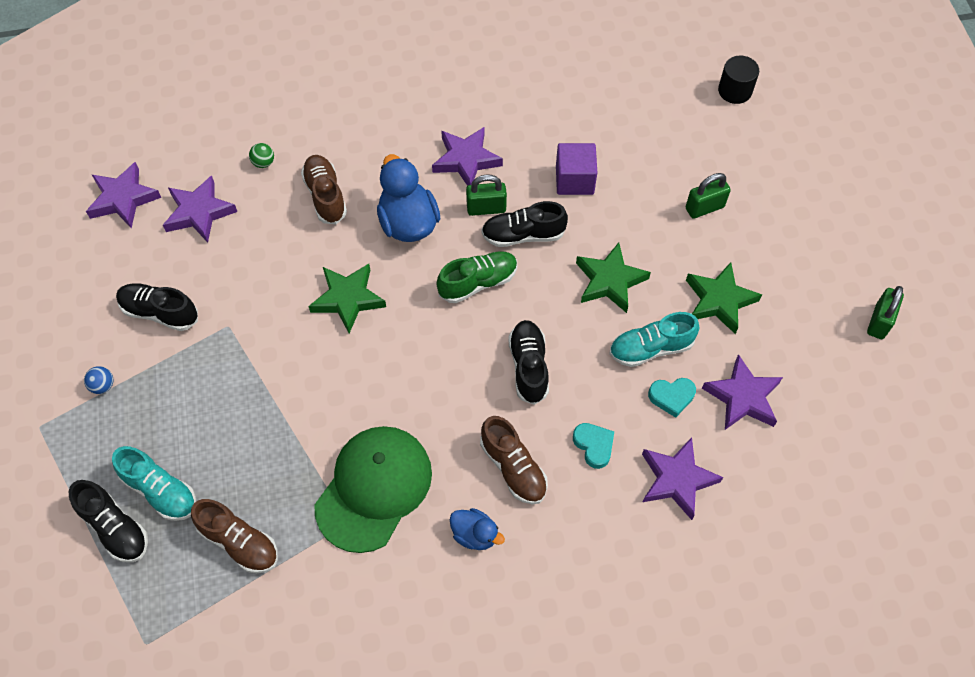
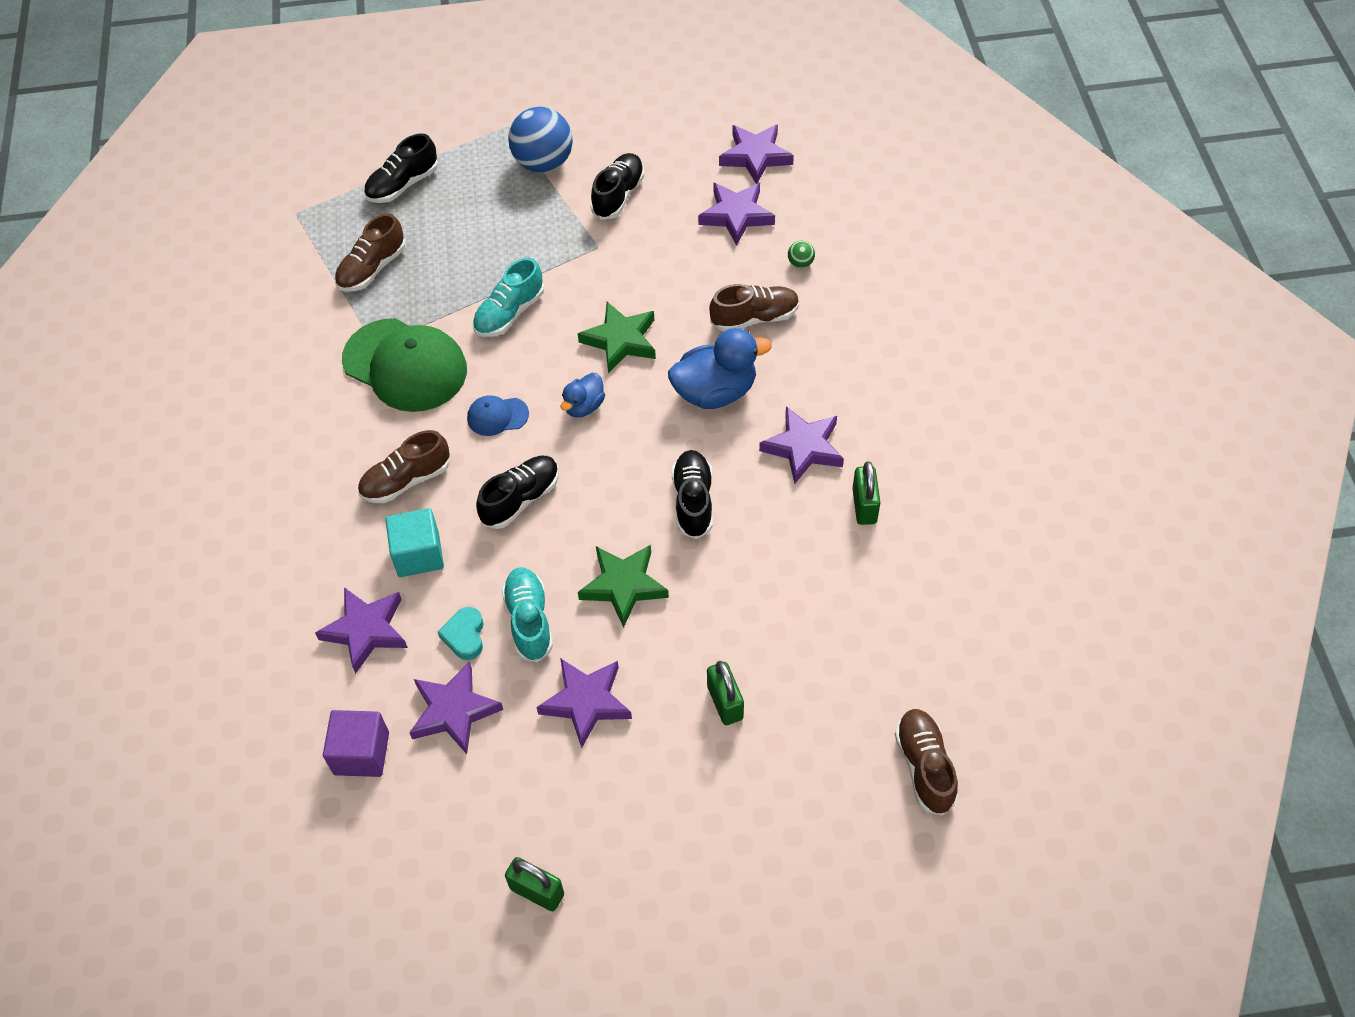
camera: 95 degrees right, 5 degrees down
blue ball [84,366,113,394] -> blue ball [508,107,573,173], size x2.45
turquoise shoe [112,446,196,521] -> turquoise shoe moved to [473,258,544,337]
green shoe [437,251,517,303] -> none
blue duck [450,508,505,550] -> blue duck moved to [561,373,605,417]
green padlock [466,174,507,216] -> green padlock moved to [852,461,880,525]
black shoe [508,320,549,405] -> black shoe turned 45 degrees counterclockwise [476,456,559,529]
purple cube [556,143,597,195] -> purple cube moved to [323,710,389,777]
turquoise heart [573,423,614,469] -> turquoise cube [385,508,444,577]
green star [686,262,762,334] -> purple star [536,658,632,748]
black cylinder [718,56,759,104] -> brown shoe [895,709,958,815]
none -> blue cap [467,395,529,436]

